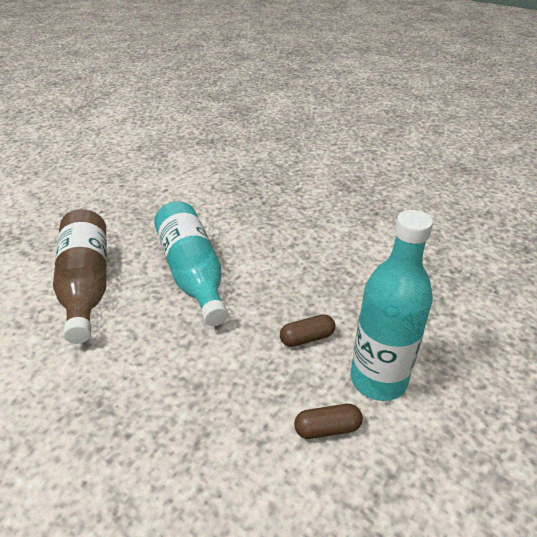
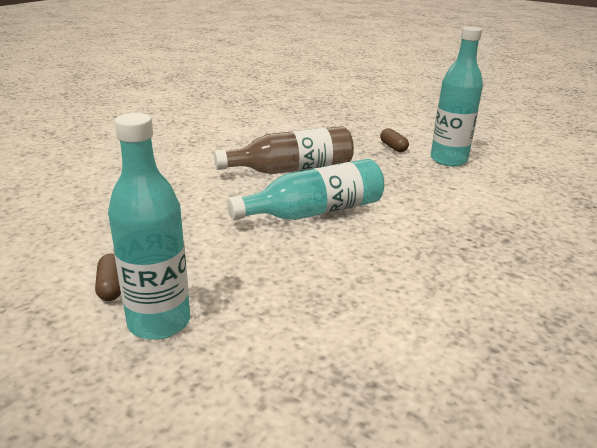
camera: 85 degrees right, 10 degrees down
brown capsule [280,314,335,347] -> brown capsule moved to [380,128,409,152]
none -> turquoise bottle [431,26,483,167]

